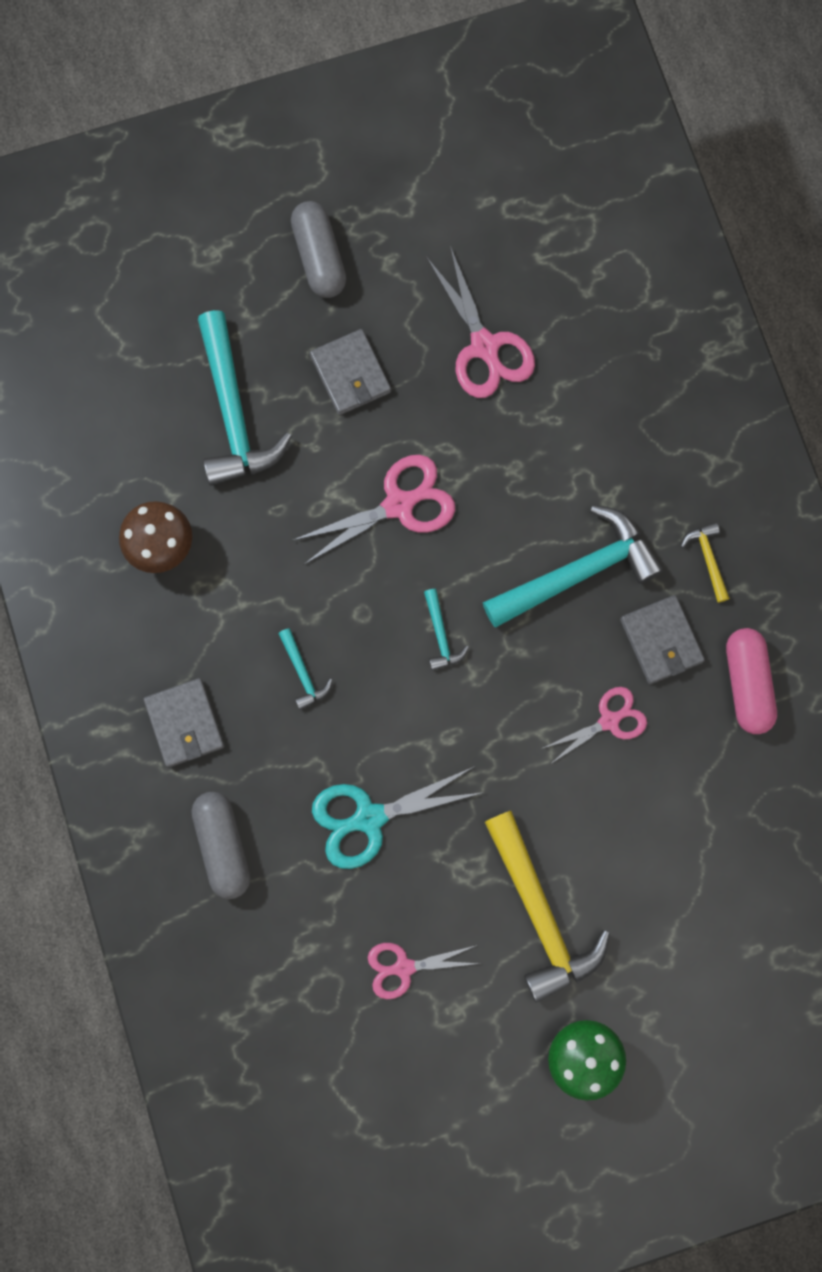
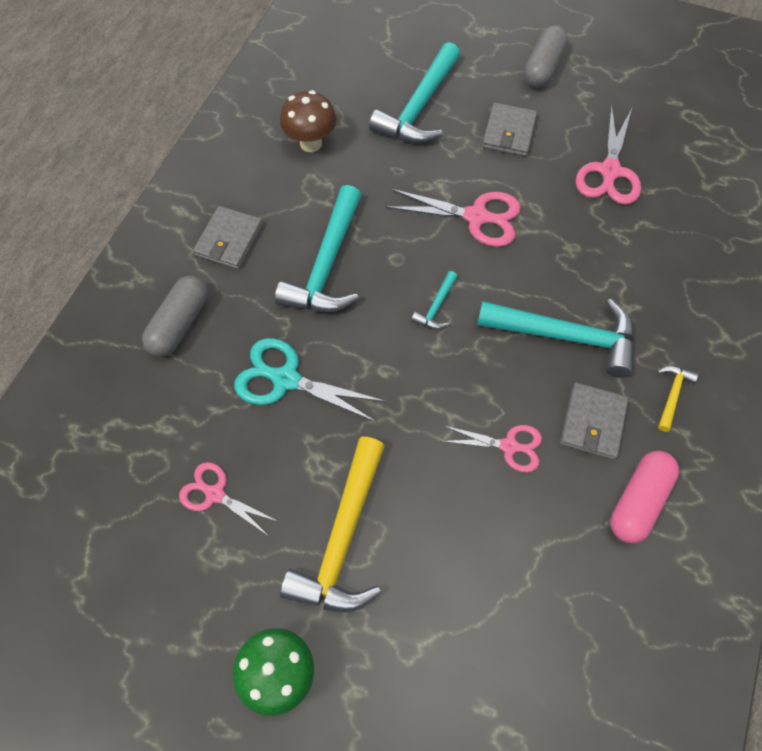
camera: 40 degrees right, 15 degrees down
turquoise hammer [278,628,332,710] -> turquoise hammer [275,185,362,312], size x2.22

